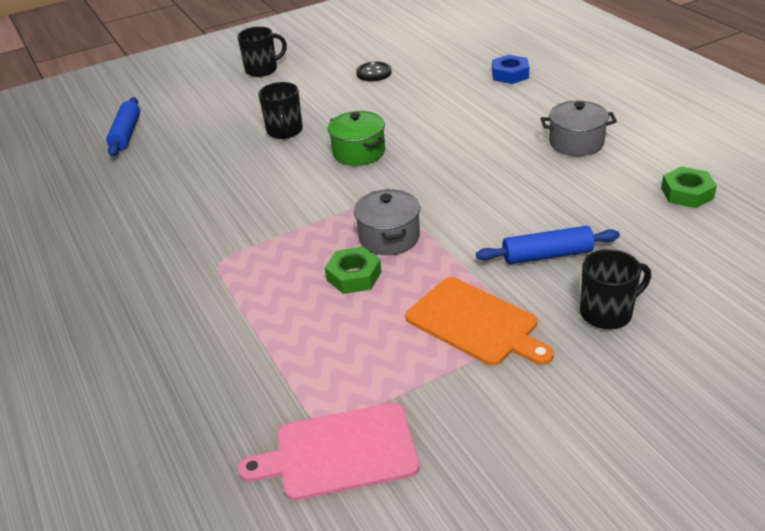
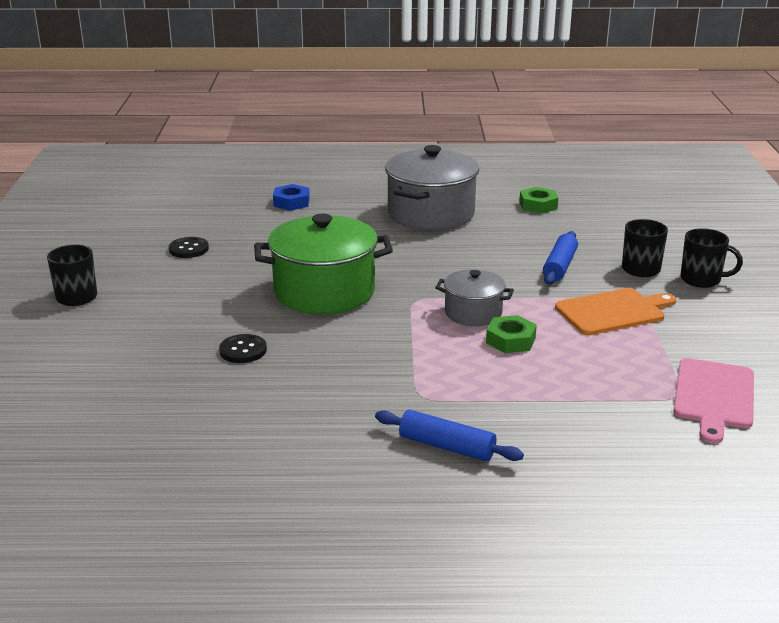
camera: 65 degrees left, 10 degrees down
blue rolling pin [106,97,140,157] -> blue rolling pin moved to [375,410,524,462]
black mug [258,82,303,139] -> black mug moved to [680,228,743,288]
green pot [328,111,385,166] -> green pot [254,214,393,314], size x1.83
grey pot [541,101,617,156] -> grey pot [385,145,479,231], size x1.83
none -> black button [219,334,267,363]

